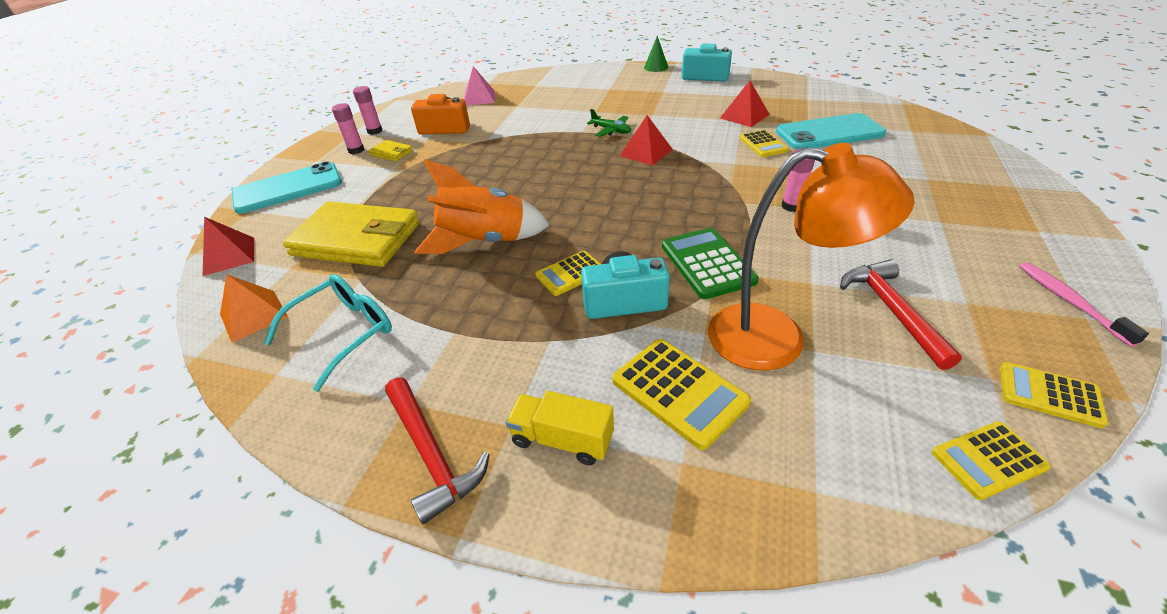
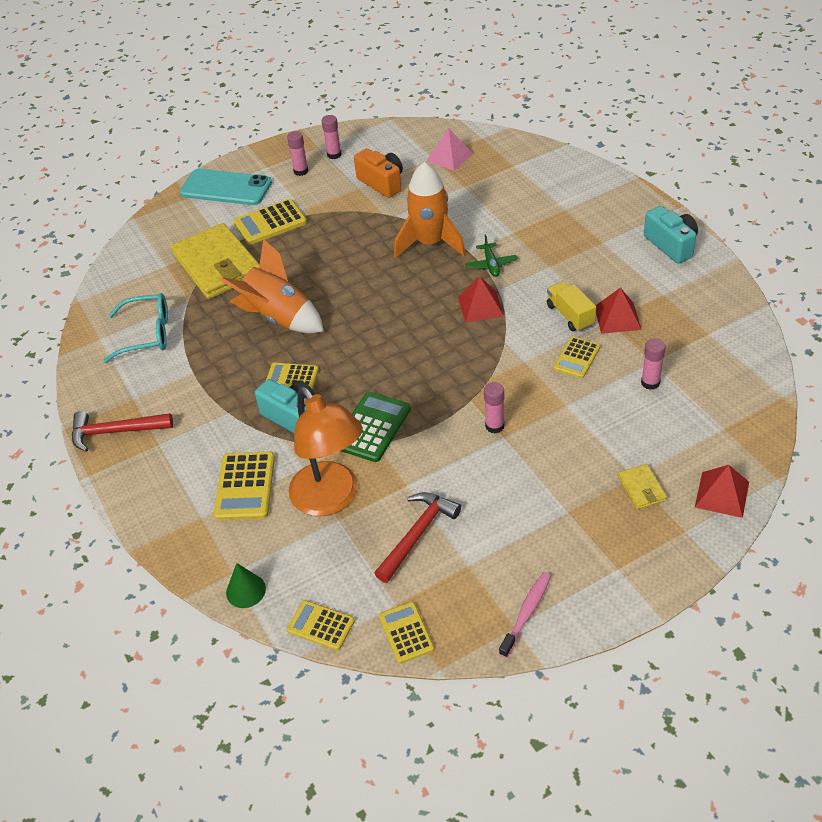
camera: 45 degrees right, 5 degrees up
red pyramid [203,217,254,276] -> red pyramid moved to [695,465,749,518]
orange pyramid [220,274,288,343] -> none
yellow wallet [369,140,413,162] -> yellow wallet moved to [618,464,667,509]
red hammer [385,378,490,524] -> red hammer turned 75 degrees clockwise [72,411,173,452]
yellow truck [506,391,614,465] -> yellow truck moved to [547,281,596,332]
green cone [644,36,668,72] -> green cone moved to [226,563,266,608]
turquoise phone [776,113,886,149] -> pink glue stick [641,338,666,390]
none -> yellow calculator [233,199,307,245]
none -> orange rocket [394,162,466,258]

